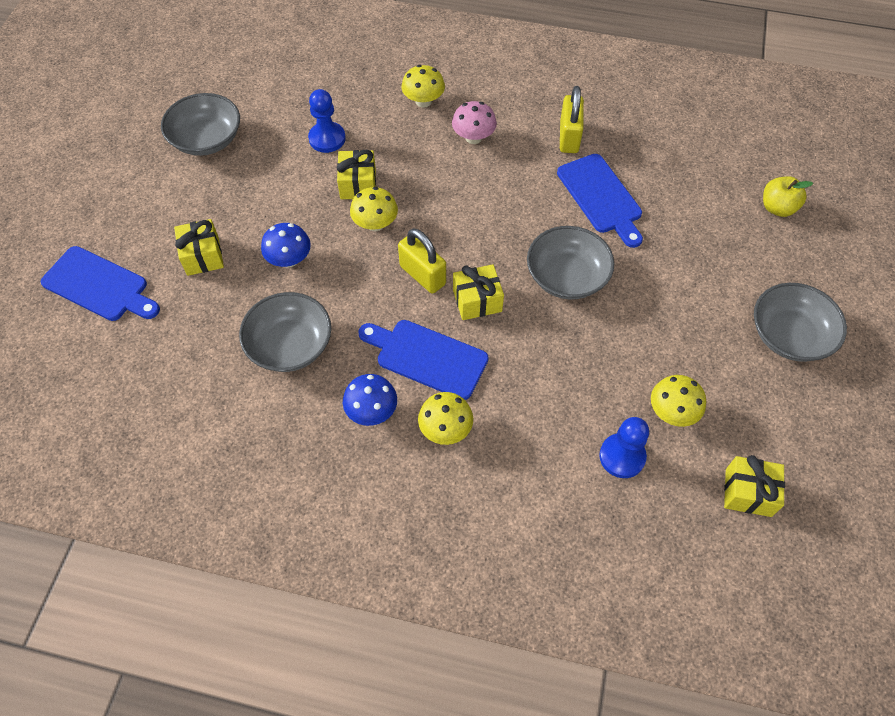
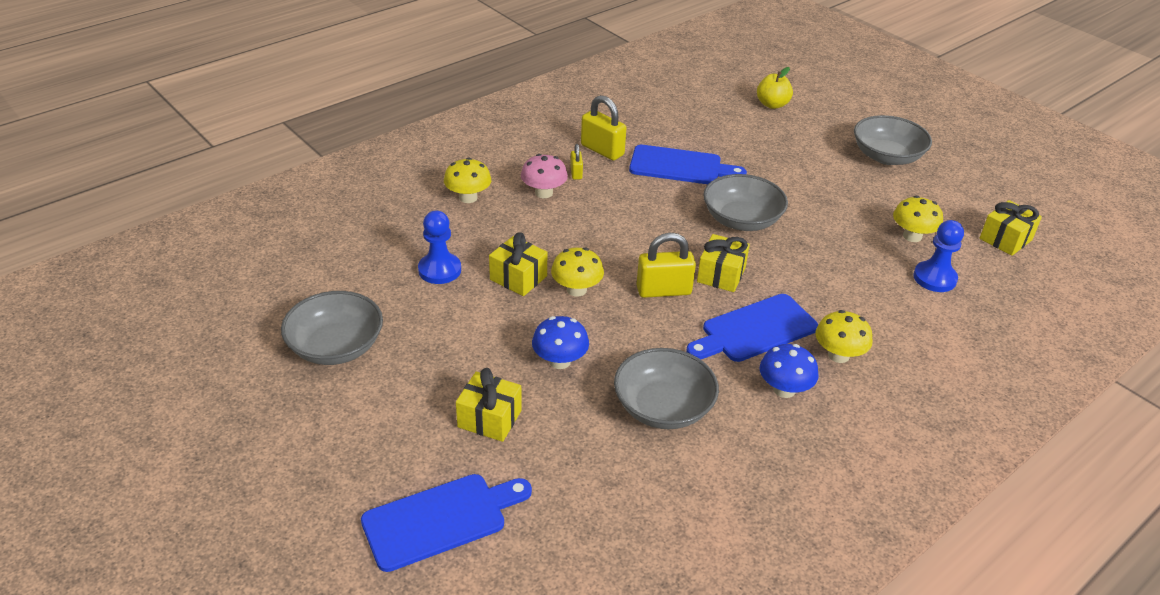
camera: 55 degrees left, 20 degrees down
none -> yellow padlock [570,144,583,180]

